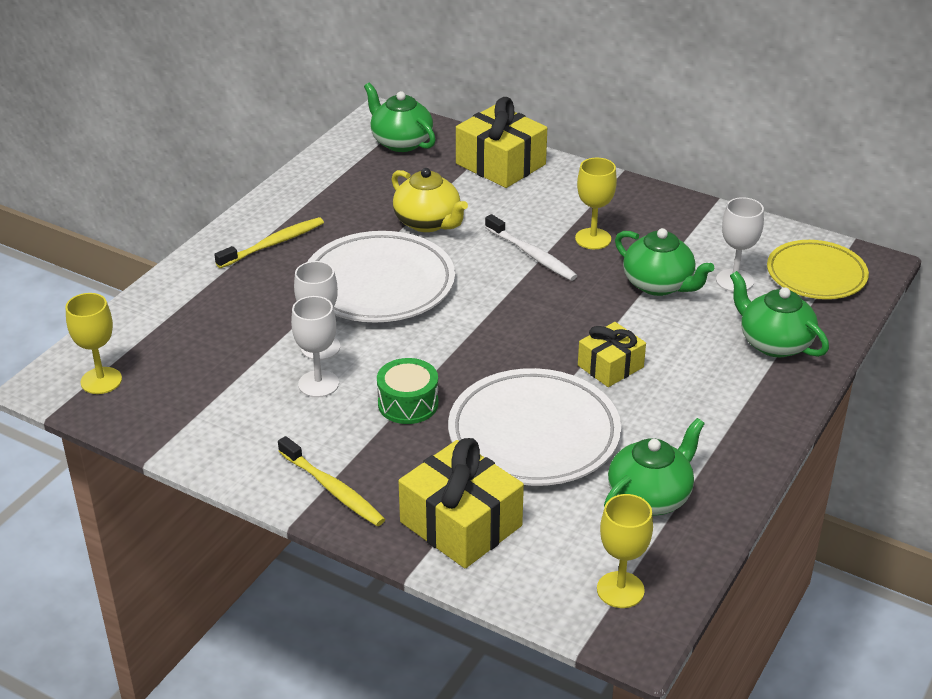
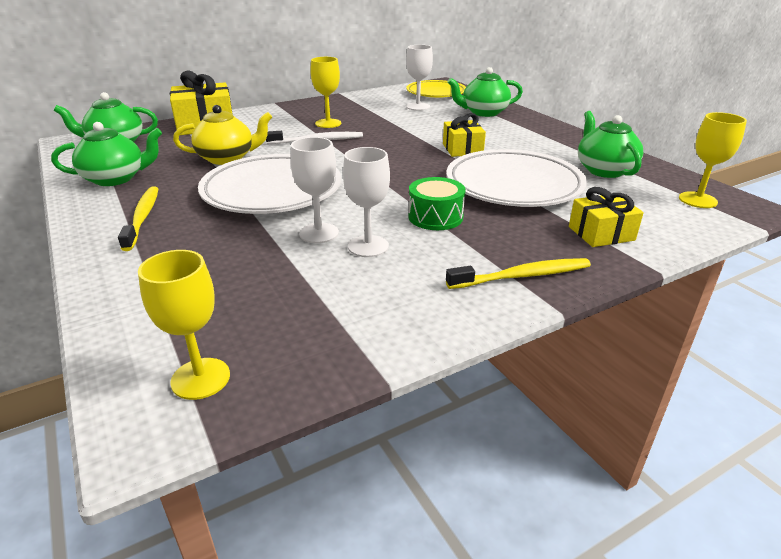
camera: 60 degrees left, 5 degrees down
yellow gift [399,438,524,568] -> yellow gift [569,187,644,247], size x0.61
green teapot [615,228,714,296] -> green teapot moved to [51,122,162,186]

